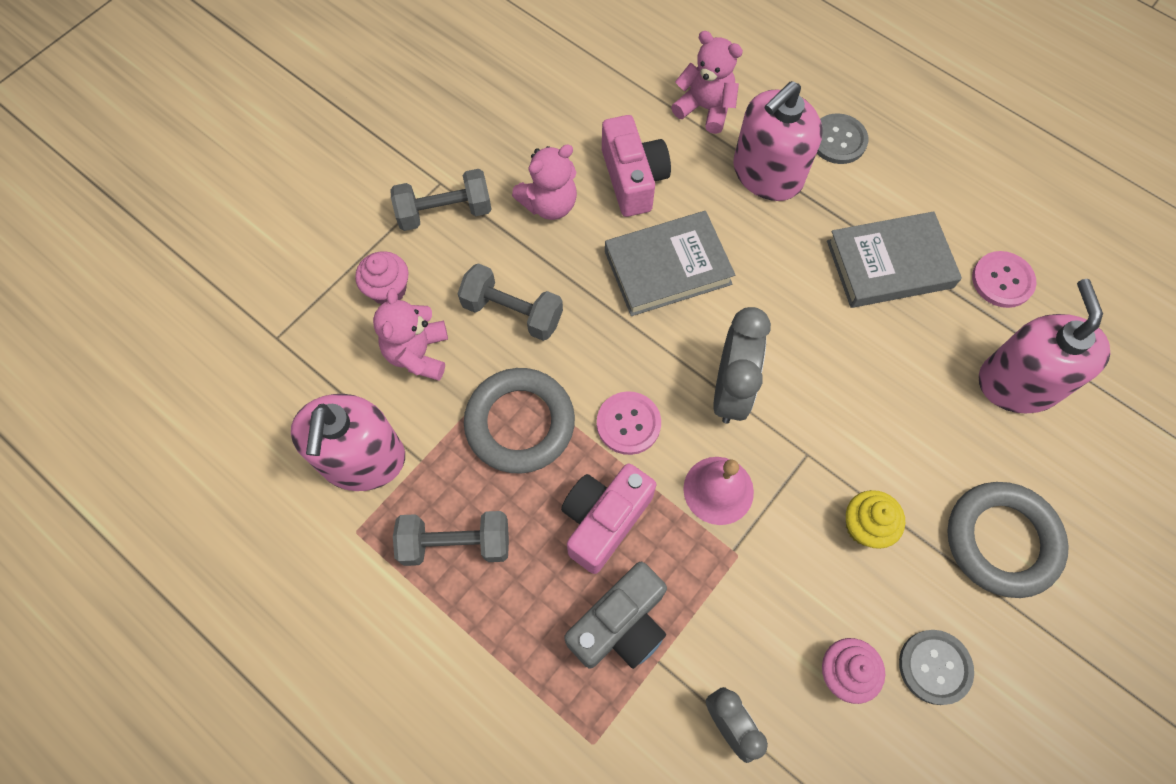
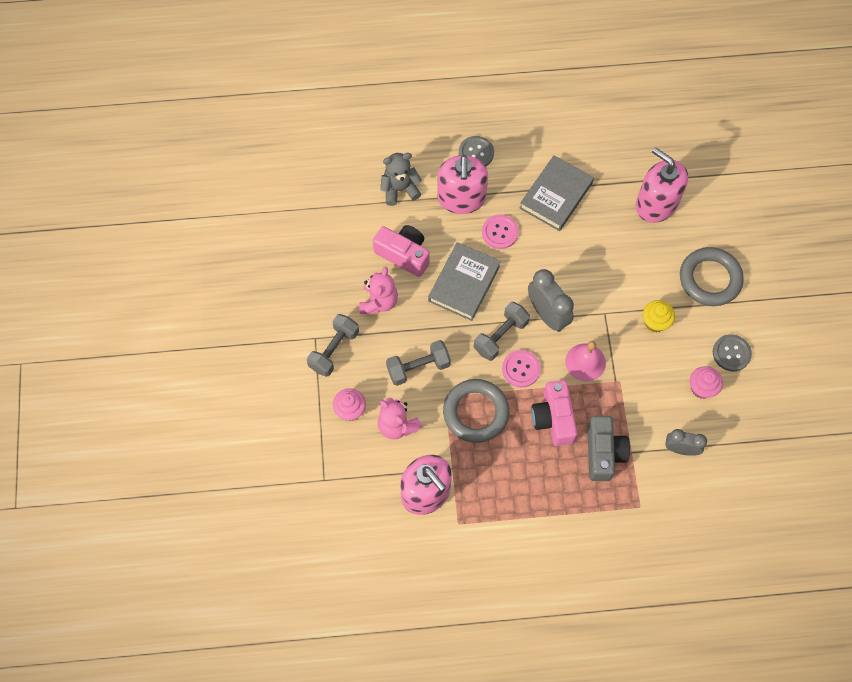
camera: 45 degrees left, 0 degrees up
grey dumbbell [393,511,509,566] -> grey dumbbell moved to [474,302,530,361]
pink teddy bear [671,31,743,134] -> grey teddy bear [380,153,422,206]
pink button [972,251,1037,308] -> pink button moved to [482,215,519,249]

